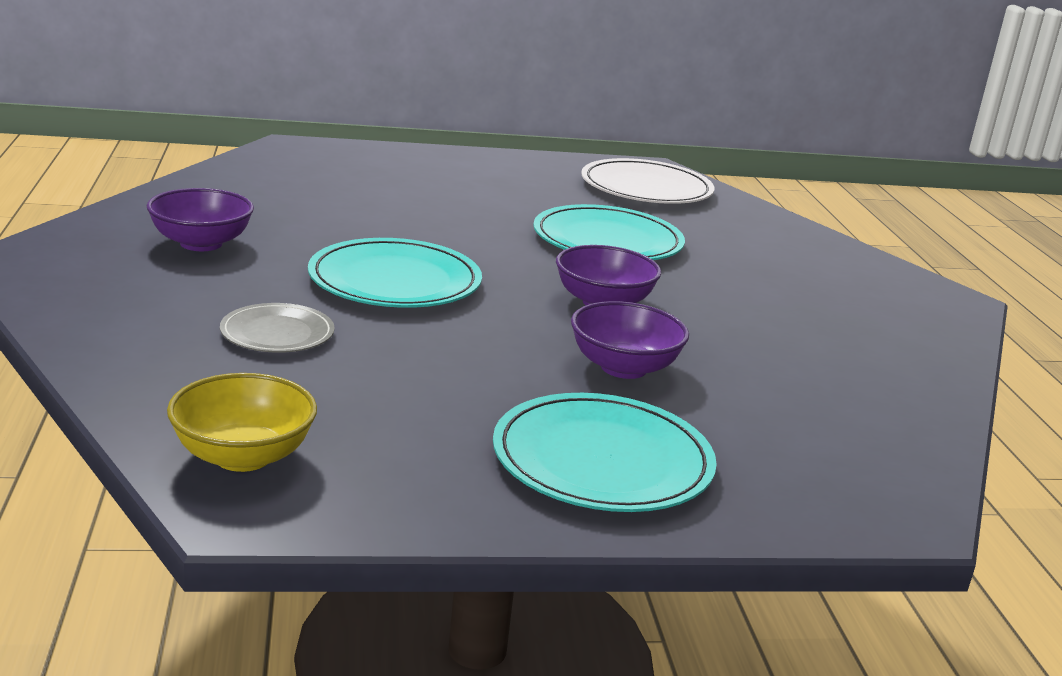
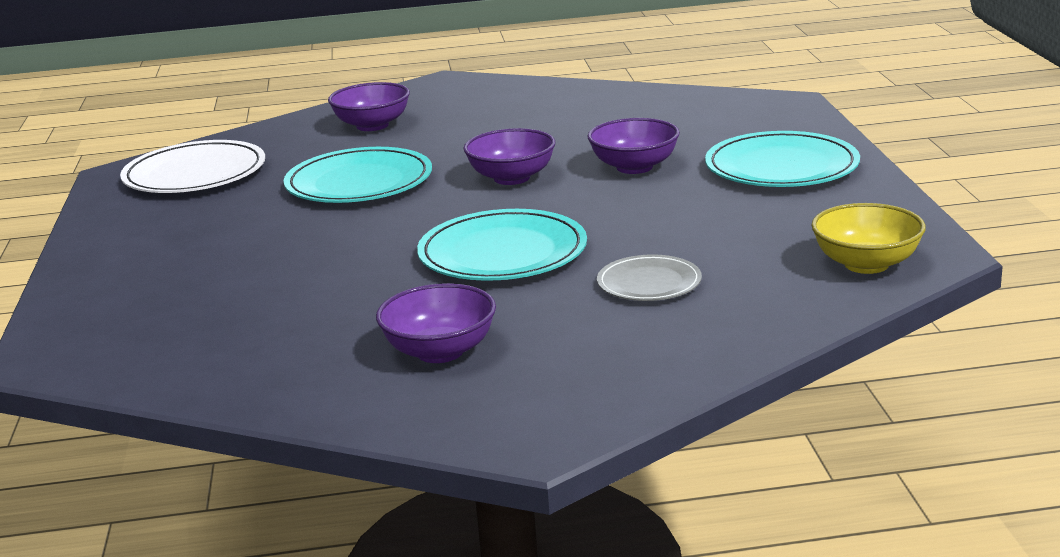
camera: 85 degrees left, 0 degrees up
none -> purple bowl [328,82,410,131]

